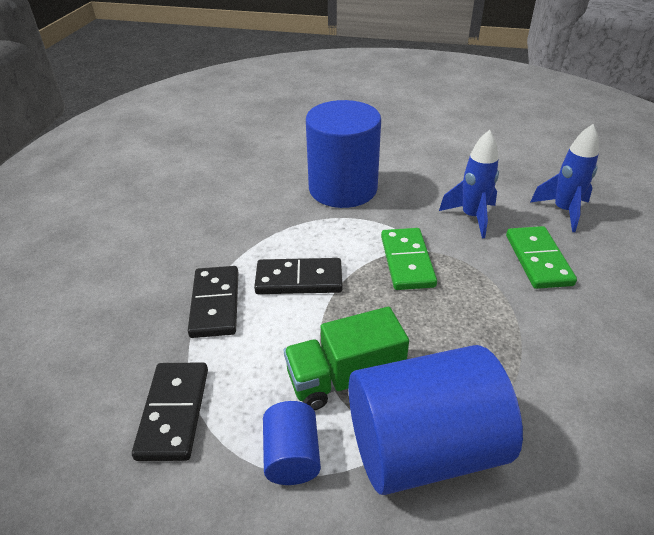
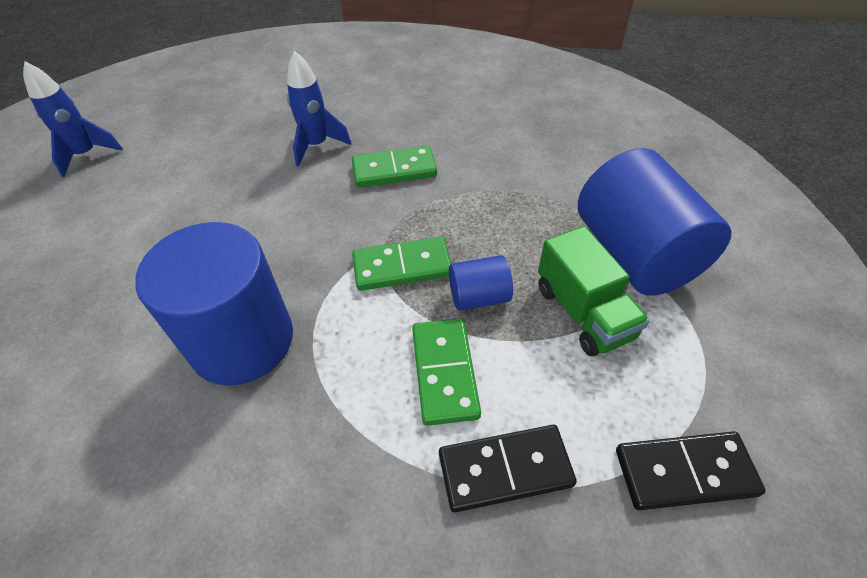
camera: 95 degrees left, 10 degrees up
black domino [254,258,342,294] -> green domino [412,318,481,426]
blue cylinder [263,401,321,485] -> blue cylinder moved to [449,255,513,311]
blue rocket [439,130,499,239] -> blue rocket moved to [23,62,123,177]

